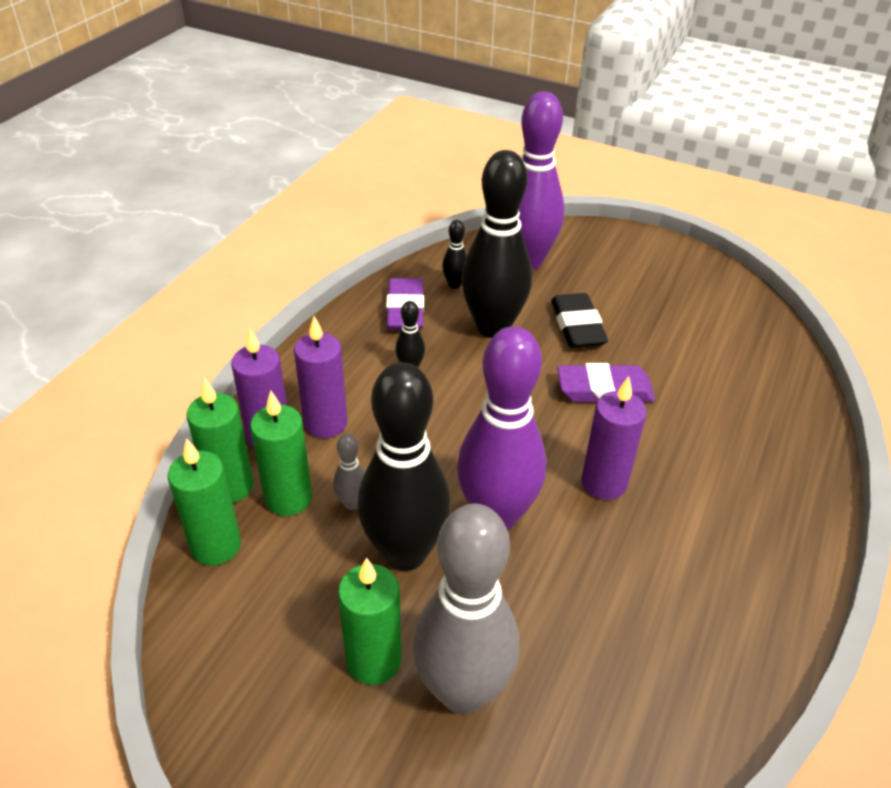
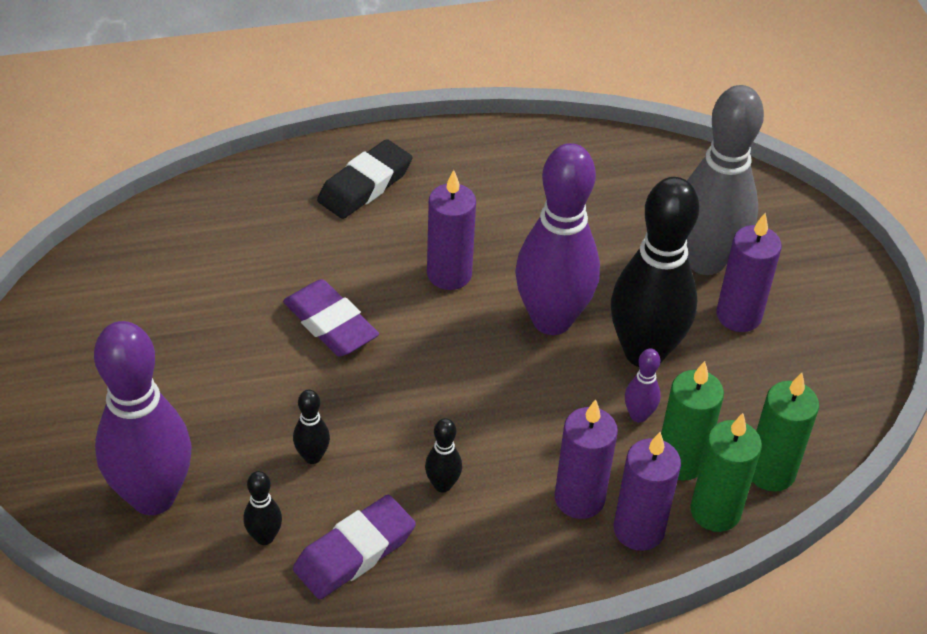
camera: 130 degrees left, 5 degrees up
grey bowling pin [333,434,365,510] -> purple bowling pin [625,349,661,423]
green candle [338,558,402,685] -> purple candle [716,213,782,332]
black bowling pin [461,150,532,338] -> black bowling pin [293,390,330,464], size x0.41
black eraser [551,293,608,348] -> black eraser moved to [317,139,412,219]

